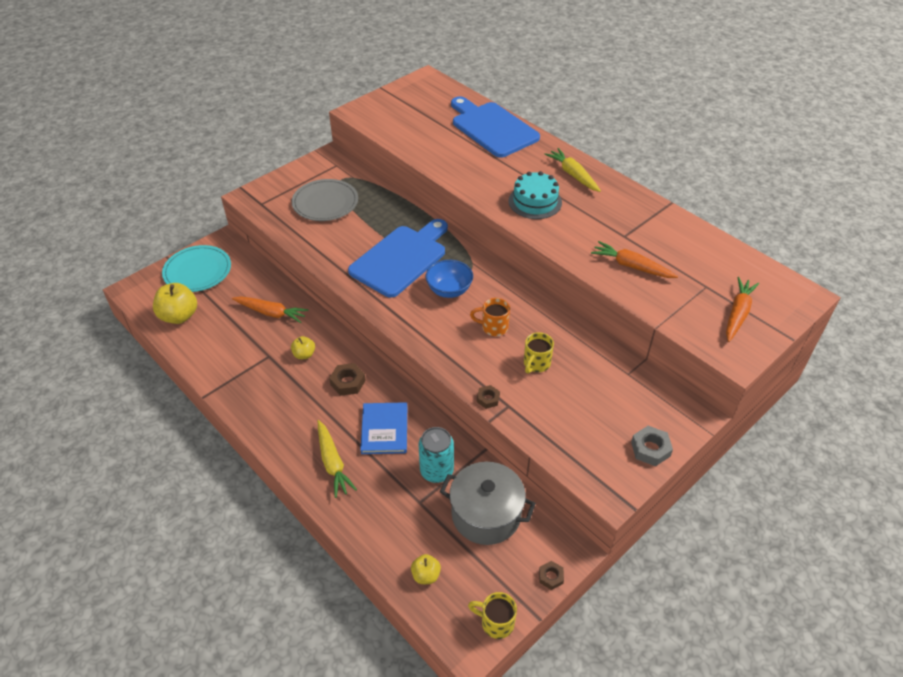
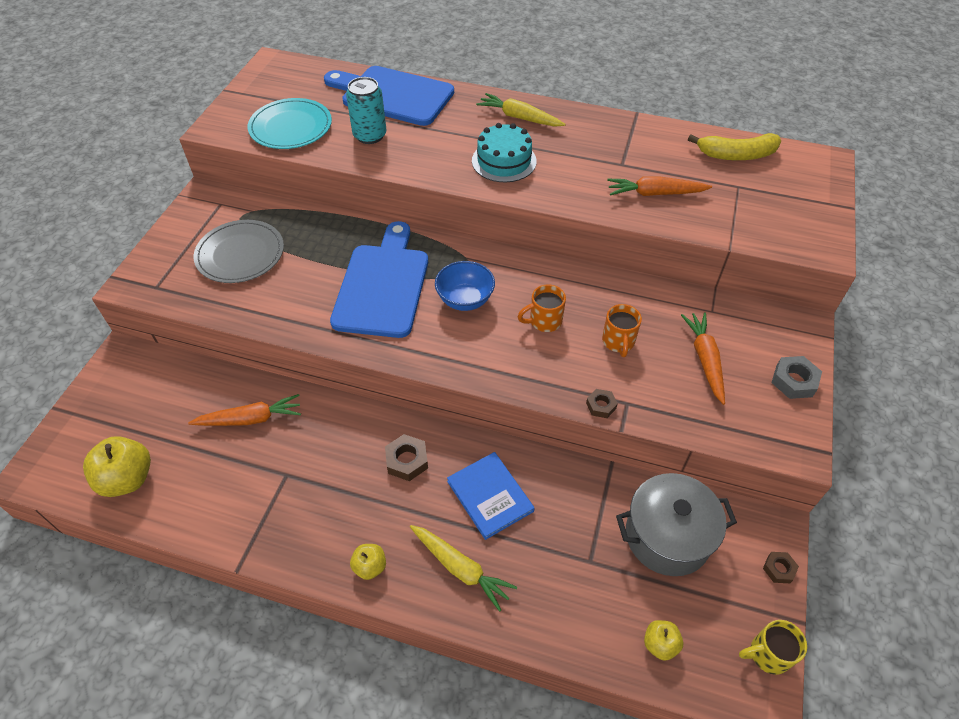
camera: 30 degrees left, 5 degrees up
turquoise plate [162,245,231,292] -> turquoise plate moved to [248,98,332,149]
yellow apple [291,336,315,359] -> yellow apple moved to [350,544,386,580]
turquoise can [419,427,454,483] -> turquoise can moved to [346,77,386,144]
yellow mug [524,332,554,373] -> orange mug [602,304,642,357]
orange carrot [726,277,759,342] -> orange carrot moved to [681,312,725,405]
none -> yellow banana [688,133,781,160]

